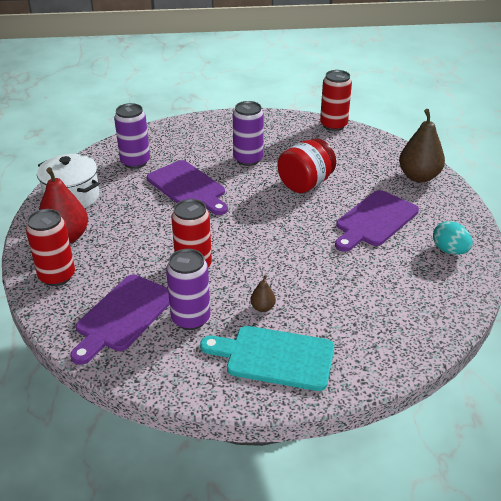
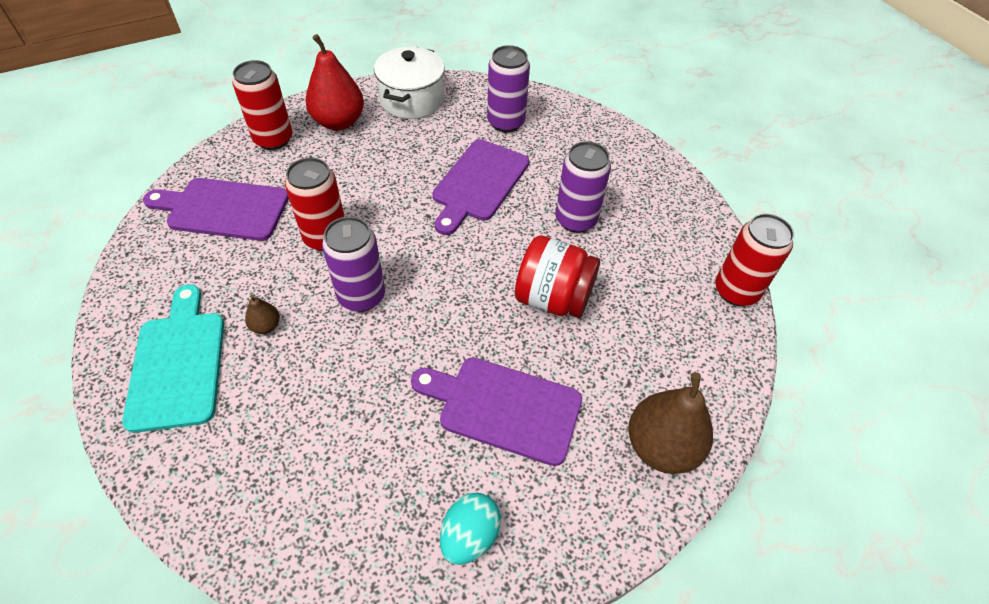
camera: 65 degrees right, 15 degrees up
purple can [166,249,210,330] -> purple can moved to [322,217,385,312]

